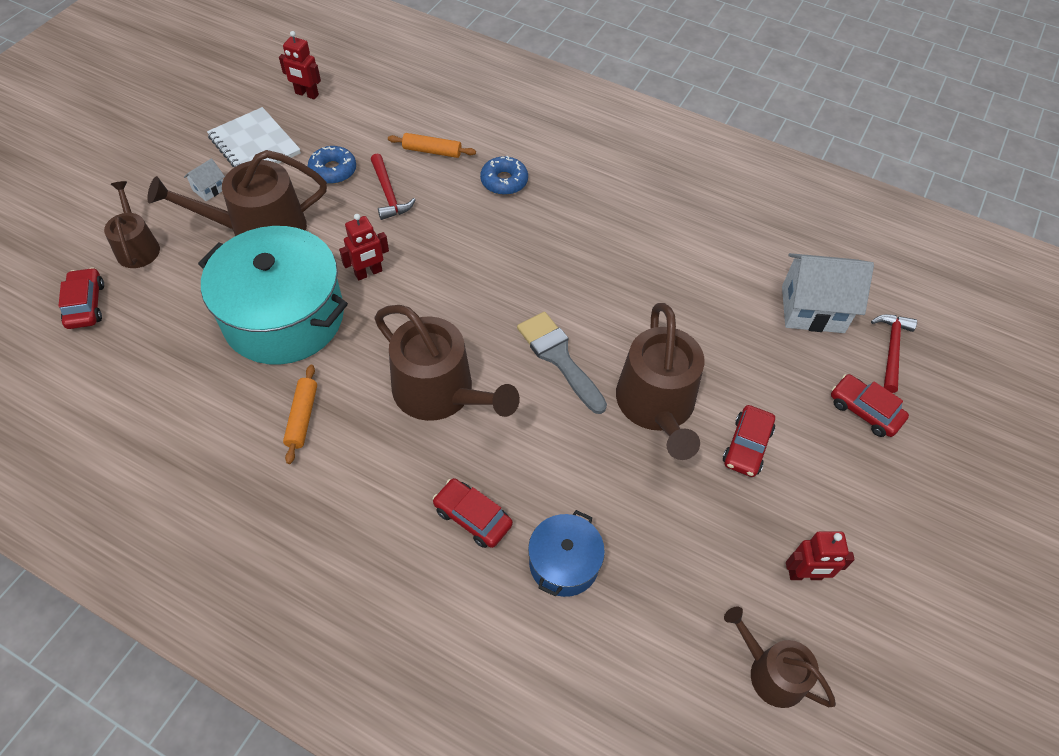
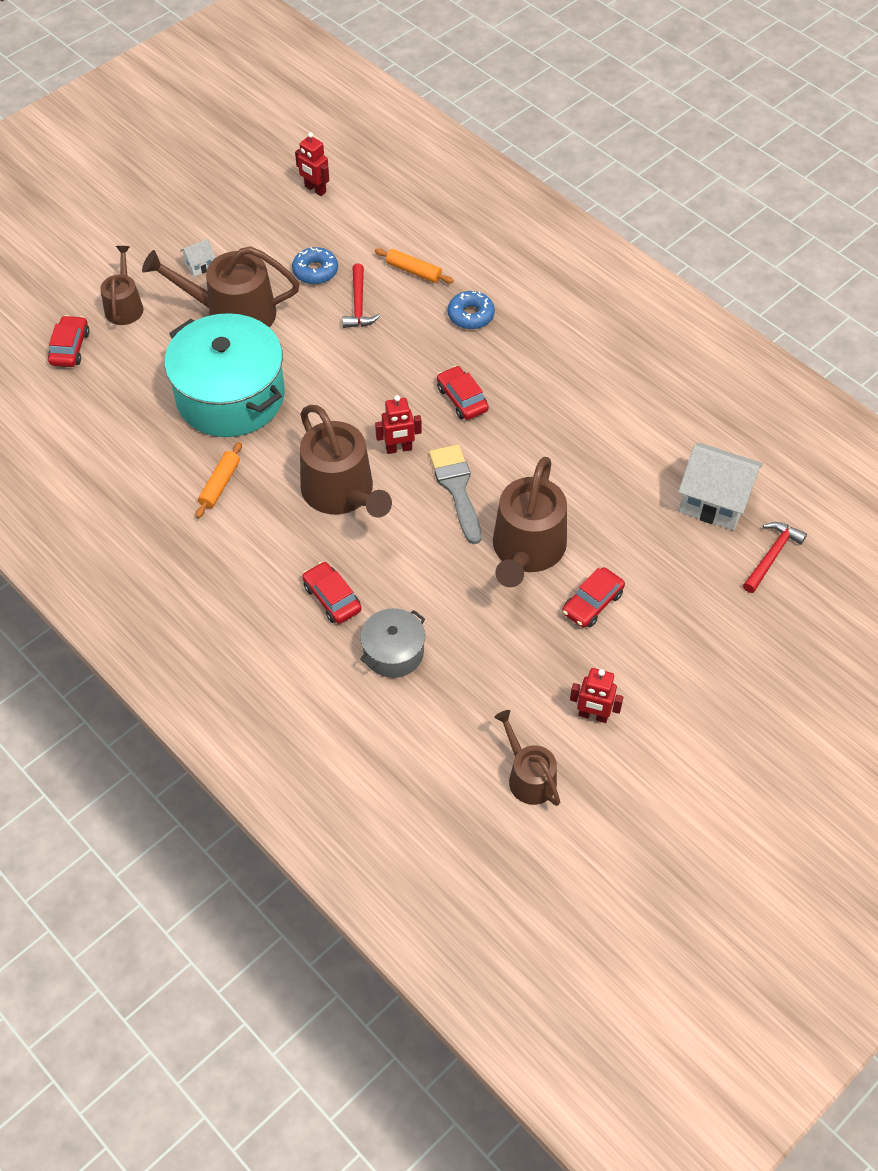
camera: 20 degrees right, 0 degrees up
white notebook [207,107,301,167] -> none
red robot [339,214,389,281] -> red robot moved to [375,395,422,454]
blue pot [528,510,605,597] -> grey pot [360,608,425,678]
red car [831,374,909,437] -> red car moved to [437,366,489,420]

